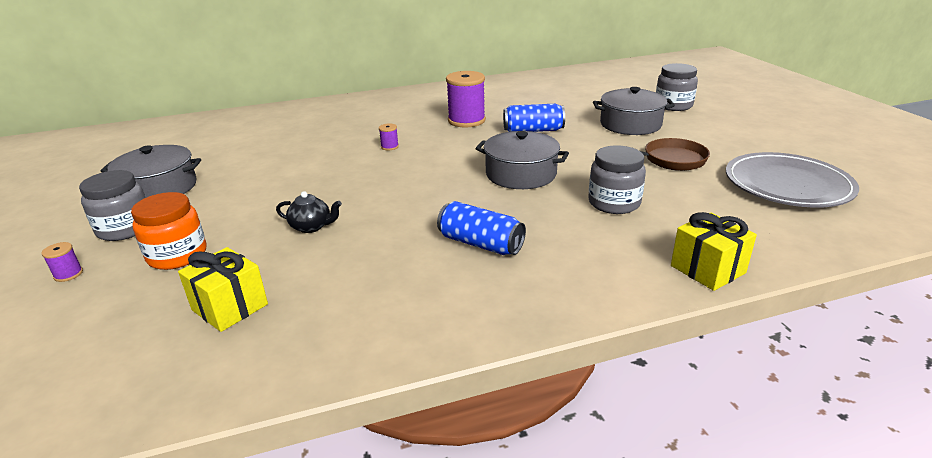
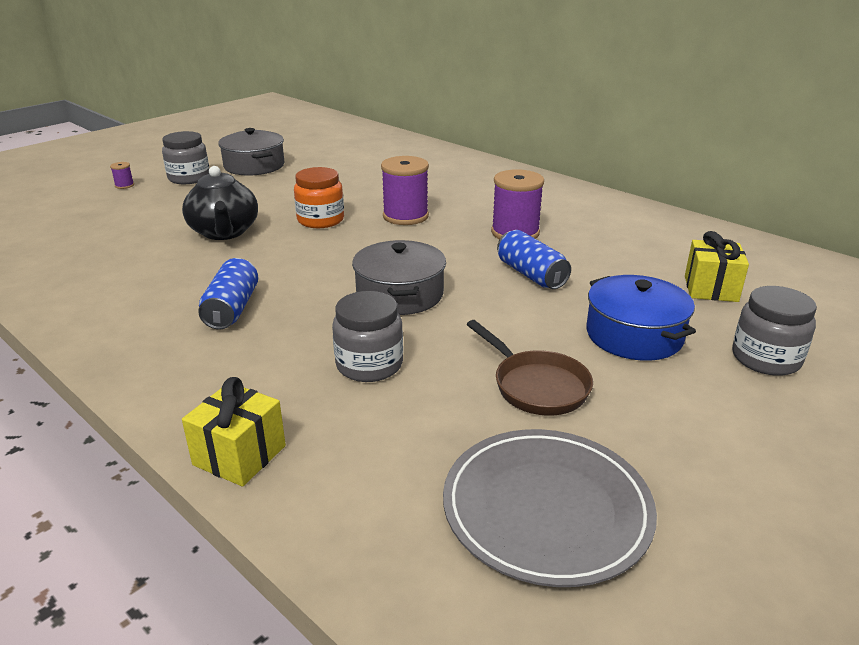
camera: 60 degrees right, 0 degrees up
orange jar [131,192,207,270] -> orange jar moved to [294,167,344,228]
yellow gift [178,247,268,332] -> yellow gift moved to [685,231,749,302]
black teapot [276,191,342,233] -> black teapot [182,166,258,240], size x1.88
purple spool [379,123,399,150] -> purple spool [381,156,429,225], size x2.29
grey pot [593,87,675,135] -> blue pot [587,275,696,361]

